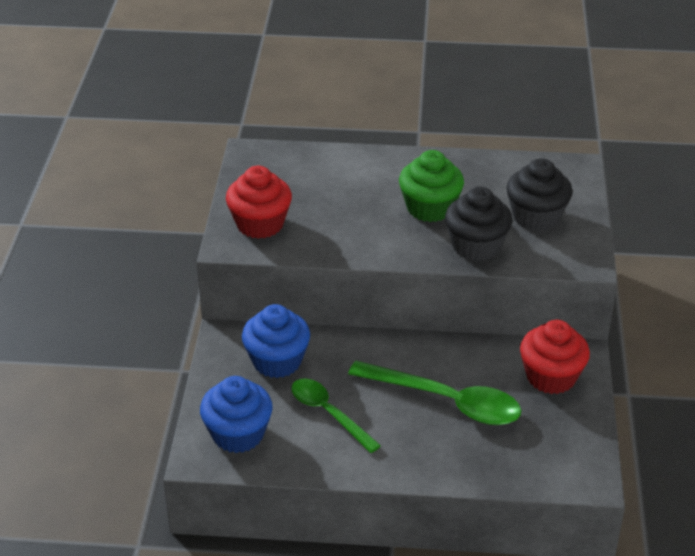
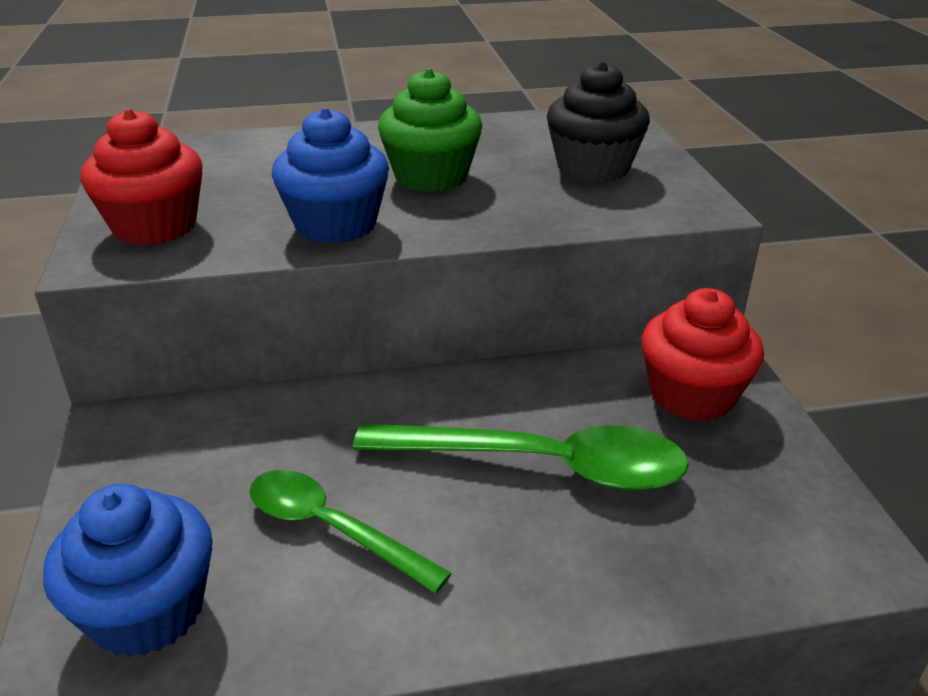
camera: 15 degrees left, 5 degrees down
blue cupcake [242,304,310,378] -> blue cupcake moved to [272,107,389,244]
black cupcake [445,187,513,261] -> none

